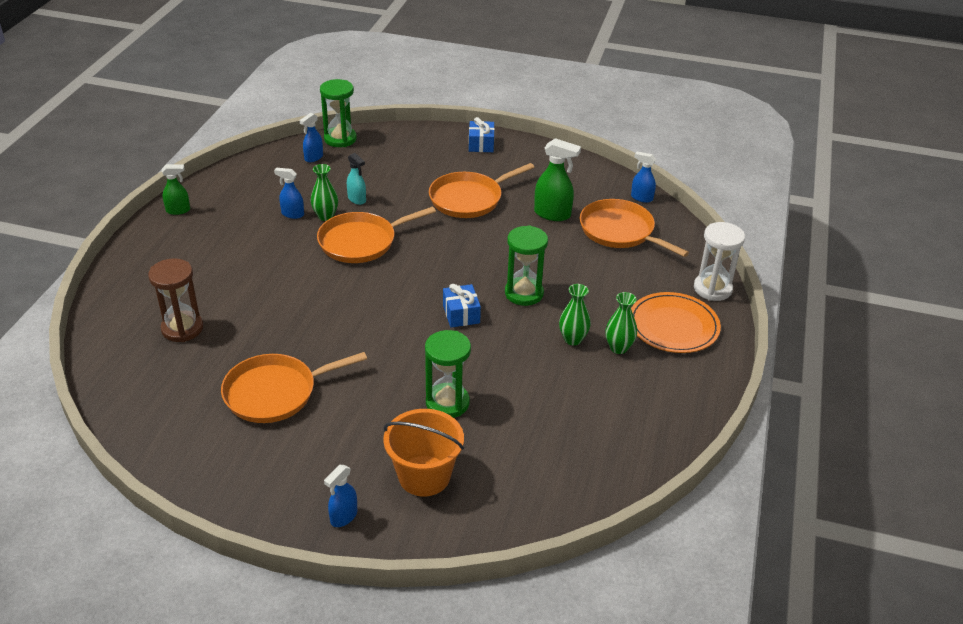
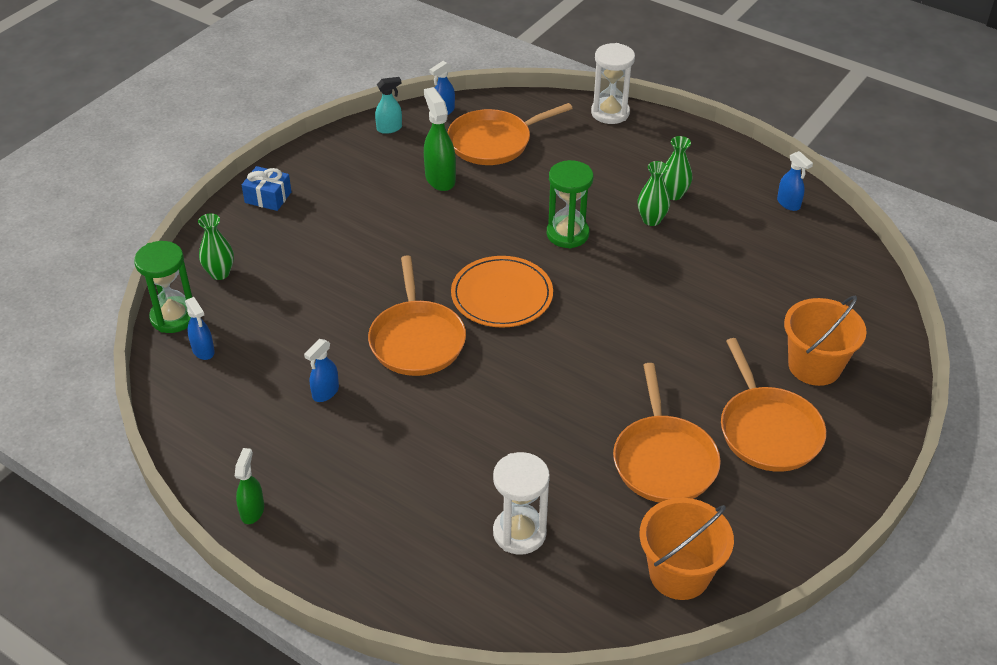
camera: 70 degrees left, 5 degrees up
brown hourglass [148,258,203,342] -> white hourglass [493,452,550,555]
green vase [311,164,338,221] -> green vase moved to [198,214,234,280]
blue spray bottle [324,465,357,527] -> blue spray bottle moved to [777,151,813,211]
turquoise spray bottle [347,153,366,205] -> turquoise spray bottle moved to [375,77,402,134]
green hourglass [425,330,471,418] -> none
orange pan [429,163,534,218] -> orange pan moved to [721,338,826,472]
blue gift [443,284,481,328] -> none
green spray bottle [534,138,581,221] -> green spray bottle turned 60 degrees counterclockwise [424,87,456,191]
orange plate [631,292,721,353] -> orange plate moved to [451,256,553,328]
none -> orange bucket [639,498,734,600]

